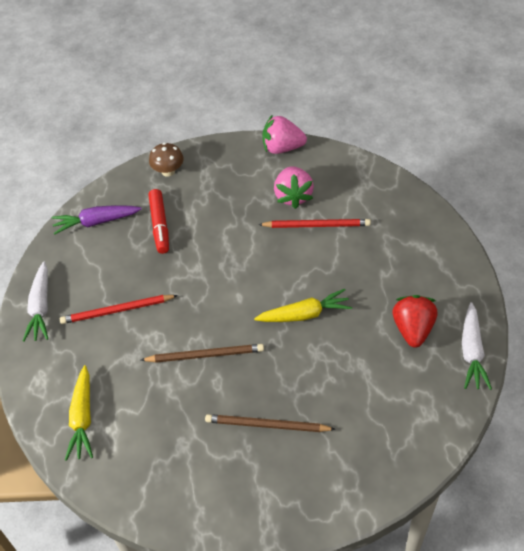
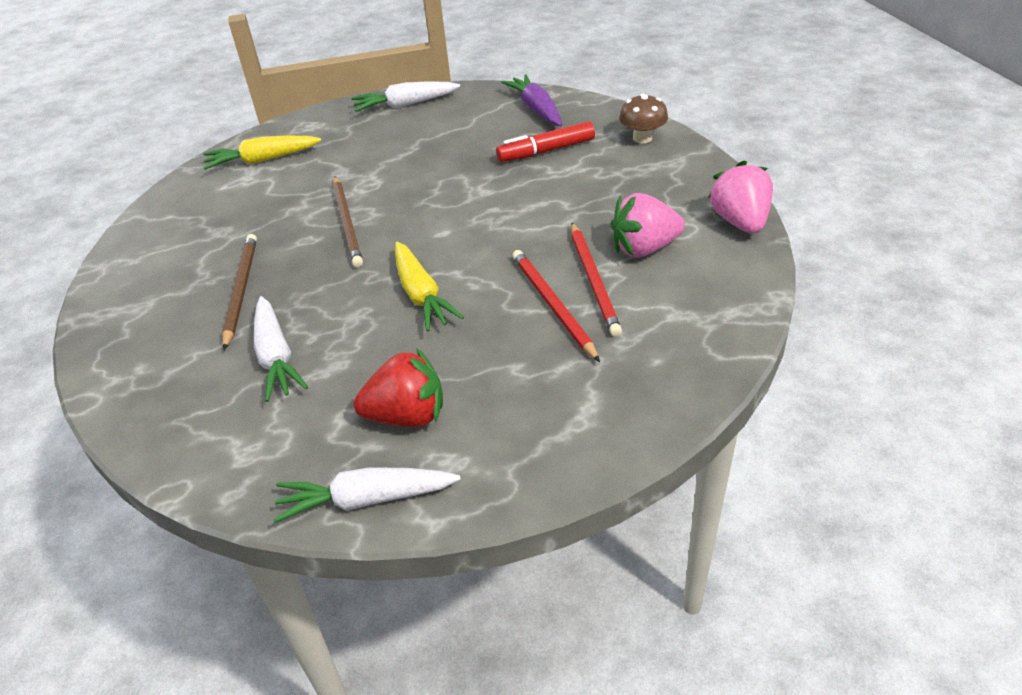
camera: 80 degrees right, 10 degrees down
red pencil [60,295,178,324] -> red pencil moved to [512,250,600,362]
none -> white carrot [254,296,308,402]

